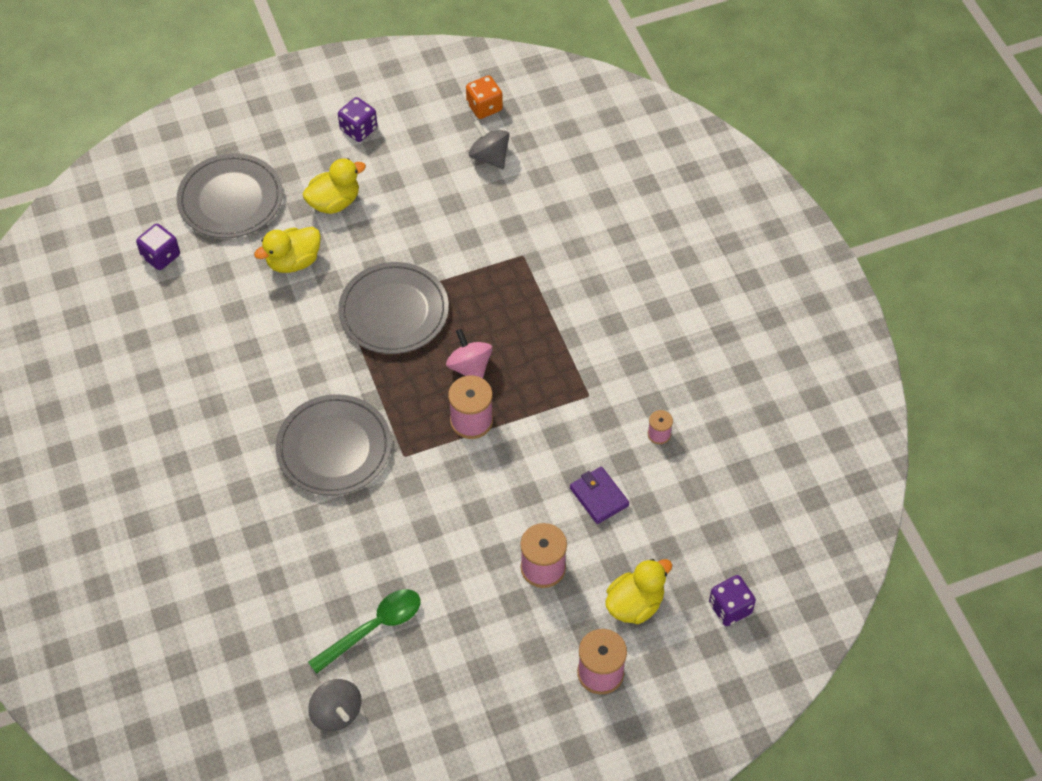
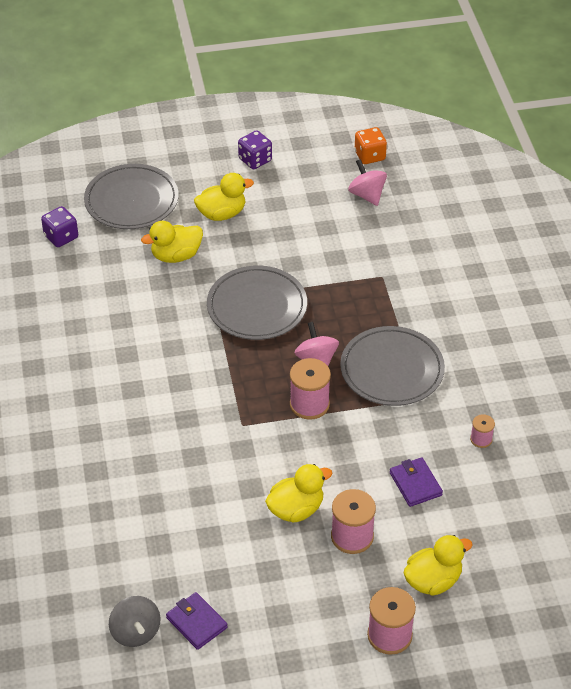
camera: 10 degrees right, 10 degrees down
grey plate [275,394,391,496] -> grey plate moved to [340,326,445,406]
green spoon [308,589,420,674] -> none
grey spinning top [469,120,510,169] -> pink spinning top [348,159,387,206]
purple dice [709,575,756,626] -> none
none -> purple wallet [166,592,228,650]
none -> yellow duck [265,464,332,523]

